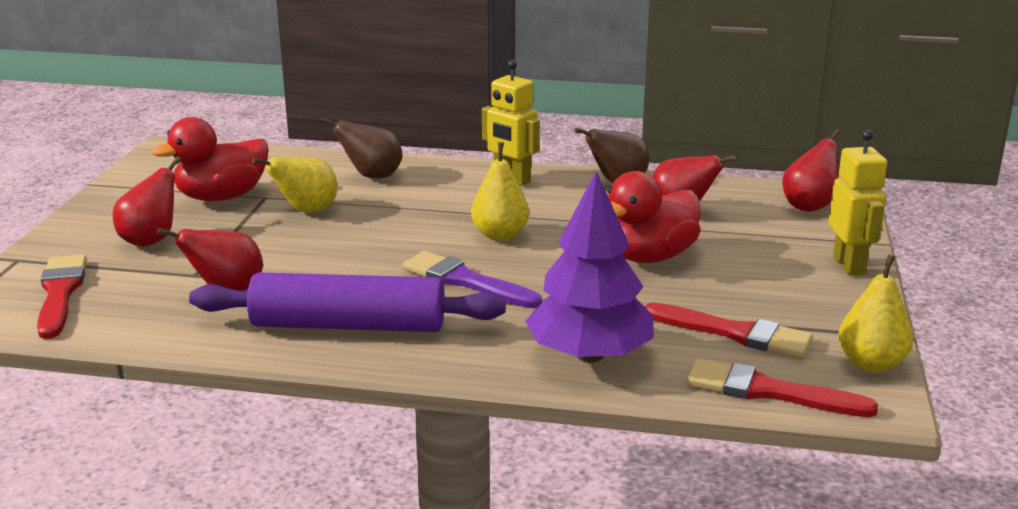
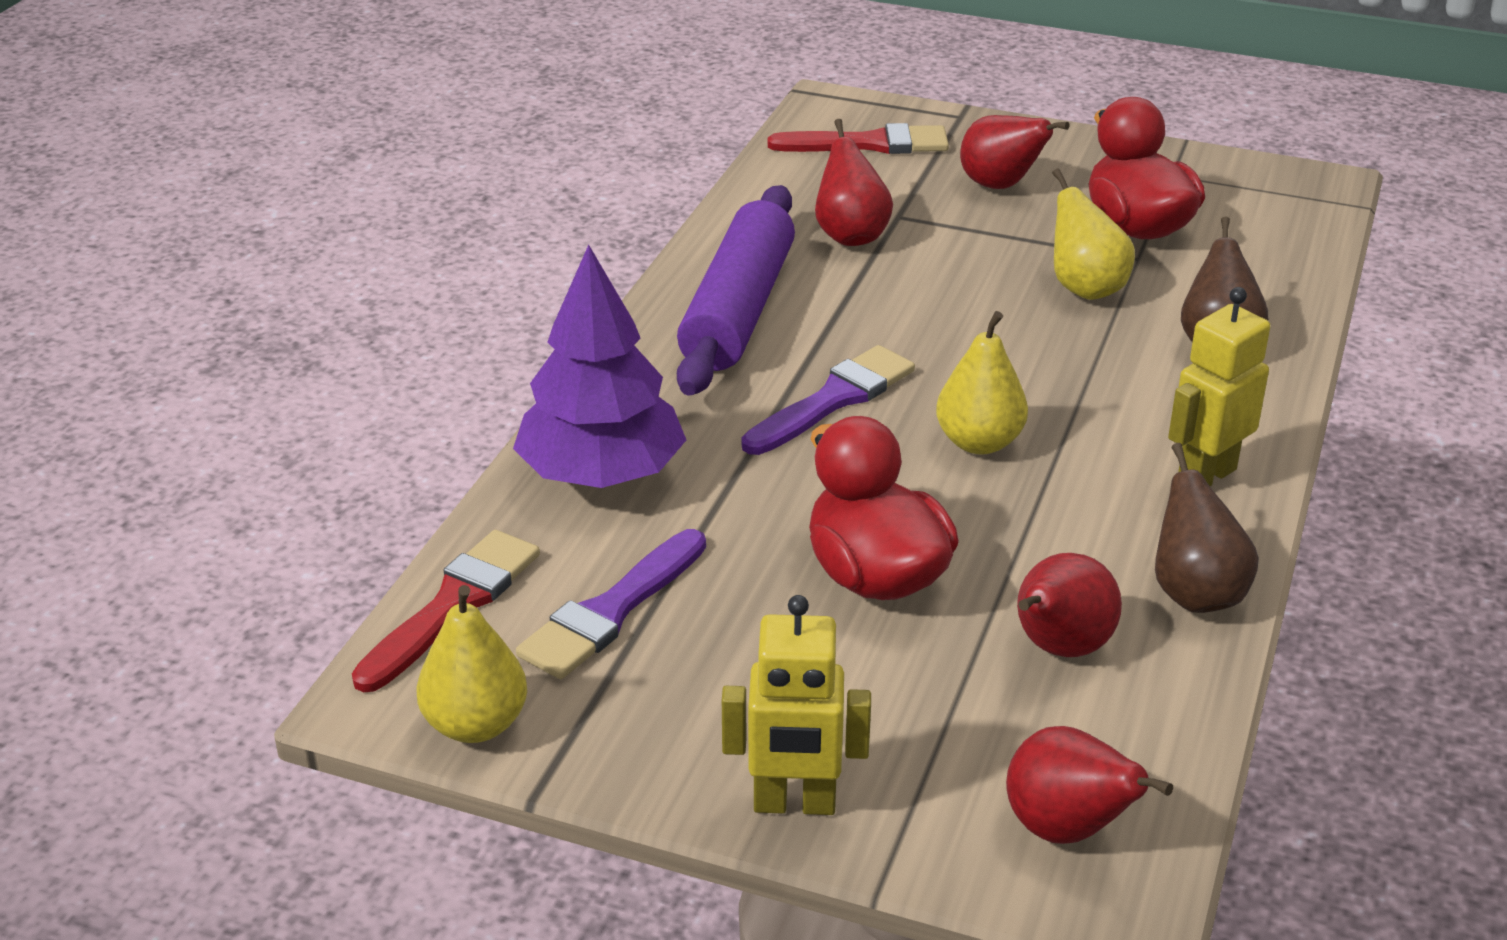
camera: 100 degrees right, 10 degrees up
red brush [645,302,813,358] -> purple brush [516,529,706,679]

